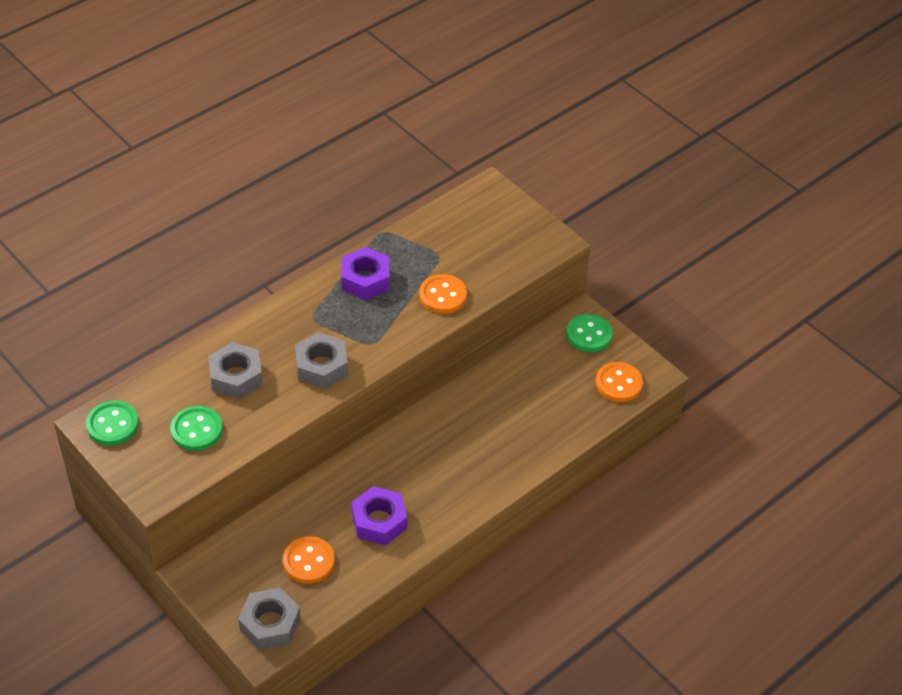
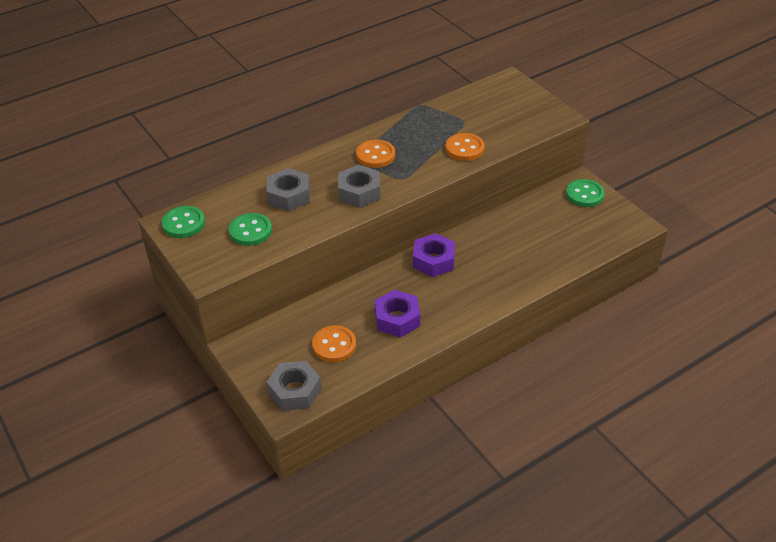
camera: 10 degrees right, 5 degrees down
purple nut [341,247,389,300] -> purple nut moved to [413,233,455,277]
orange button [596,362,643,402] -> orange button moved to [356,140,395,168]

